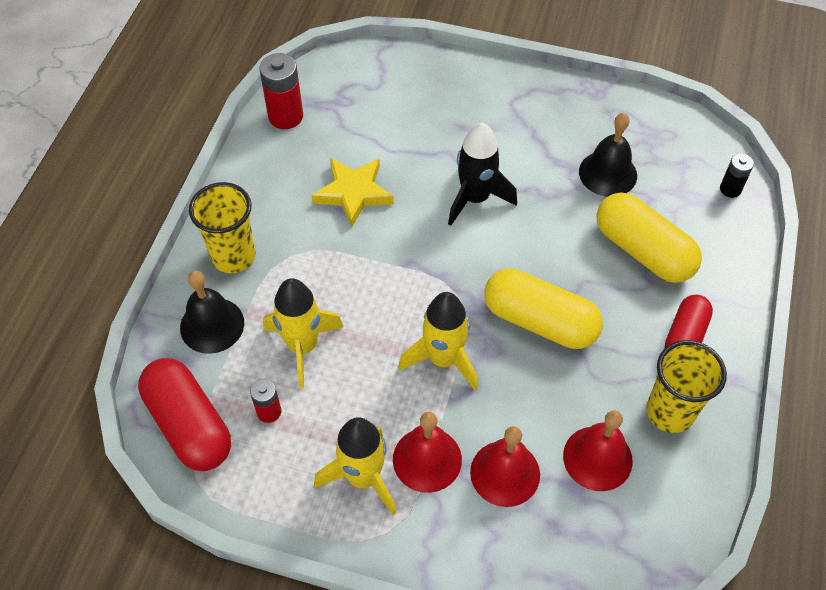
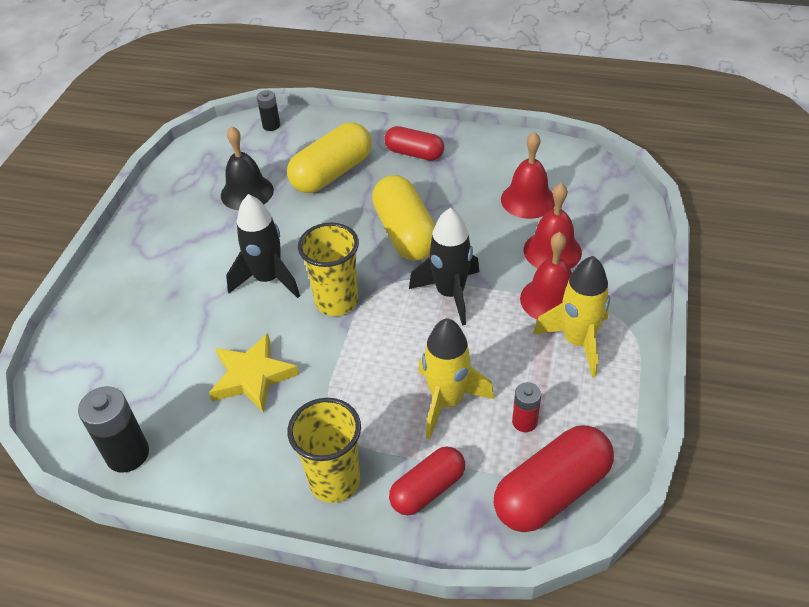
camera: 90 degrees left, 10 degrees down
black bell [180,271,244,354] -> red capsule [389,446,465,515]
red battery [259,53,303,129] -> black battery [78,386,149,473]
yellow rocket [398,292,478,391] -> black rocket [409,208,479,325]
yellow capsule [484,268,603,349] -> yellow capsule turned 45 degrees counterclockwise [372,175,435,261]
yellow cup [646,340,727,433] -> yellow cup moved to [298,222,359,316]

